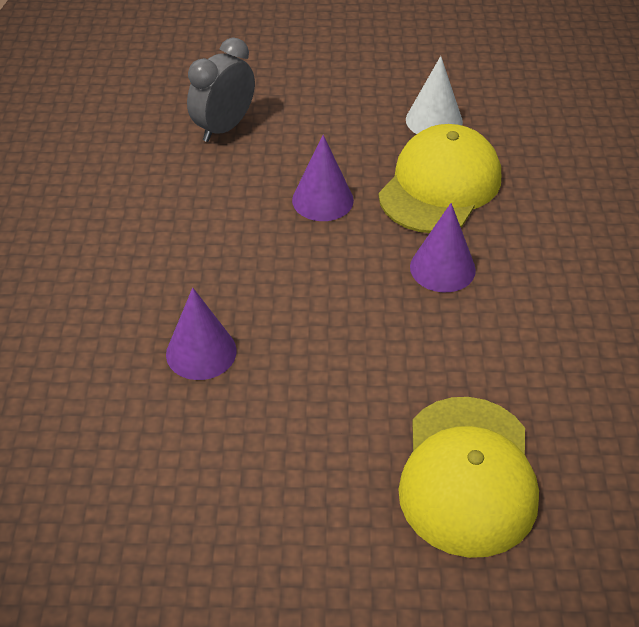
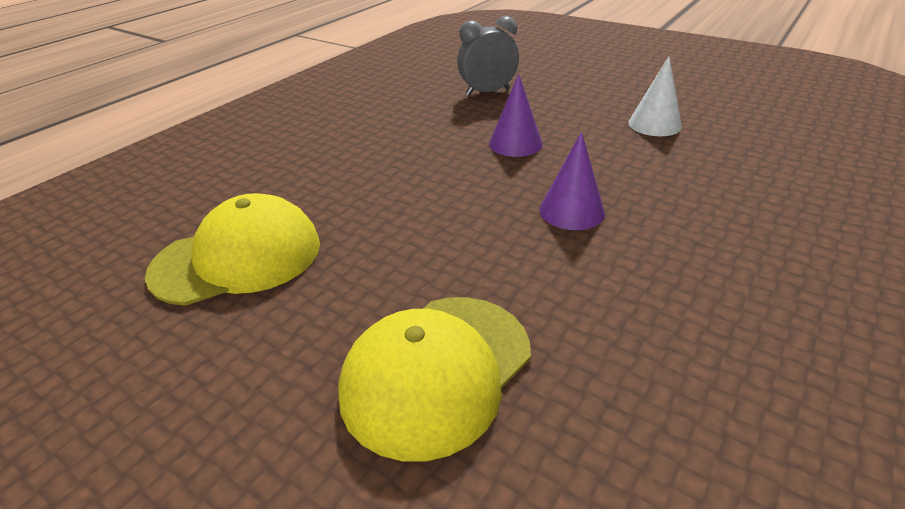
camera: 35 degrees right, 10 degrees down
purple cone [166,288,237,380] -> none
yellow cap [378,124,501,233] -> yellow cap moved to [145,193,320,306]

